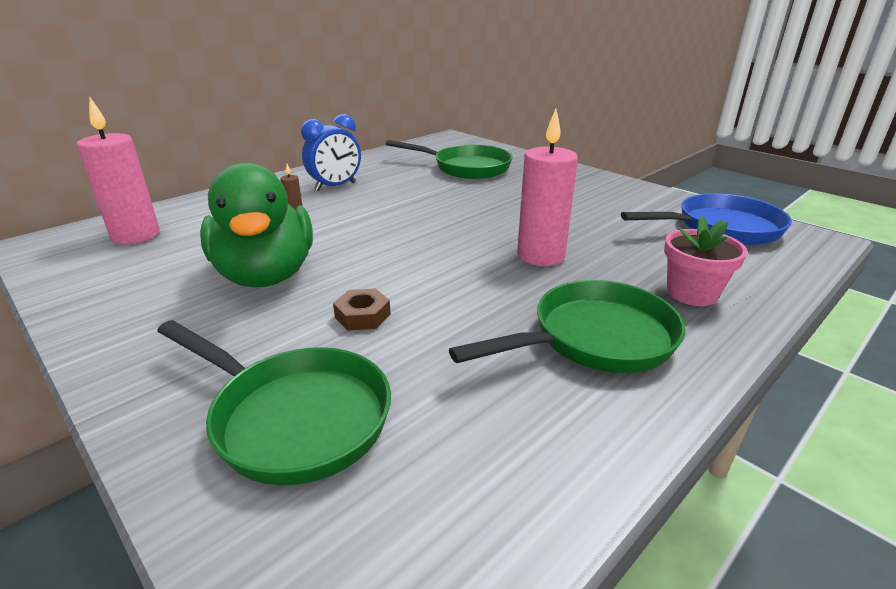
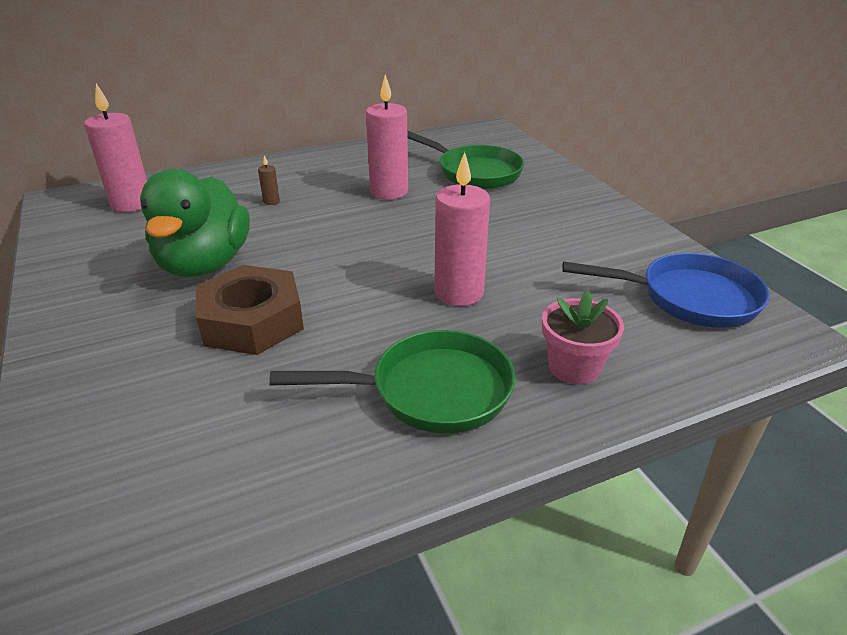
camera: 20 degrees right, 5 degrees up
green pan [157,320,391,485] -> none
blue clock [301,114,361,191] -> none
brown nut [333,288,391,331] -> brown nut [196,265,304,355], size x2.19
none -> pink candle [366,75,408,200]

